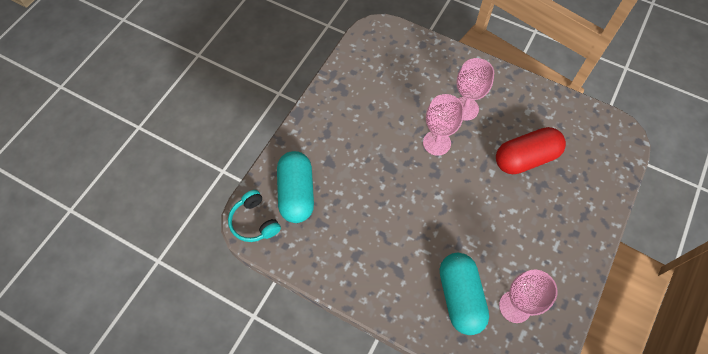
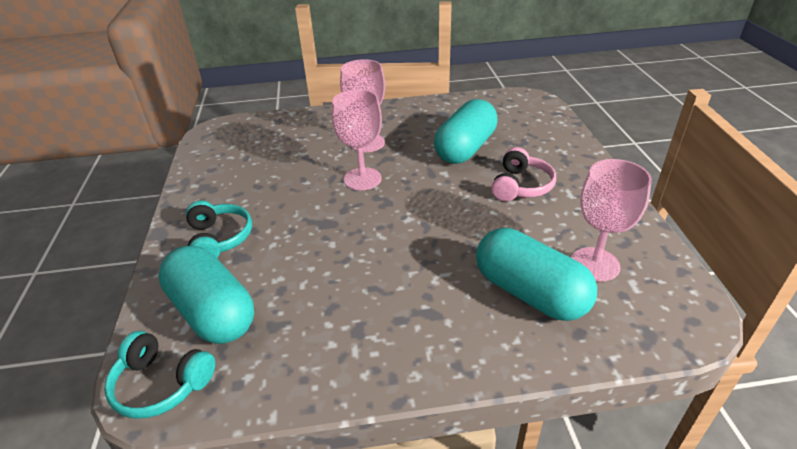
camera: 35 degrees left, 25 degrees down
red capsule [496,127,566,174] -> turquoise capsule [434,99,498,164]
none -> turquoise headphones [186,201,252,258]
none -> pink headphones [491,147,556,201]

